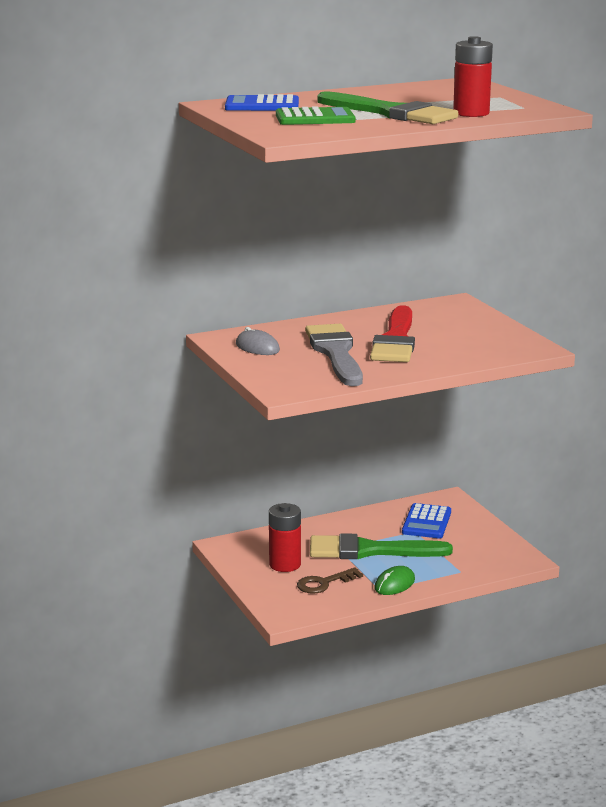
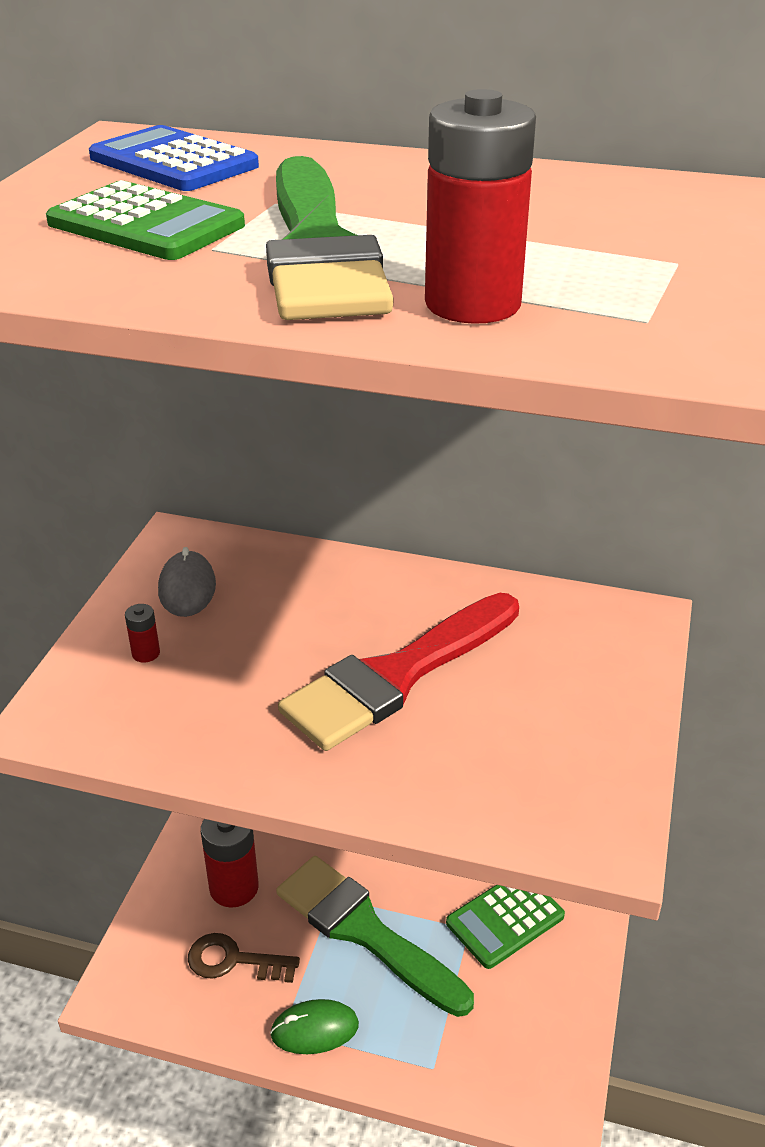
camera: 40 degrees right, 15 degrees up
grey brush [305,324,363,386] -> none
blue calculator [402,503,451,538] -> green calculator [446,885,565,969]
none -> red battery [125,604,160,663]

